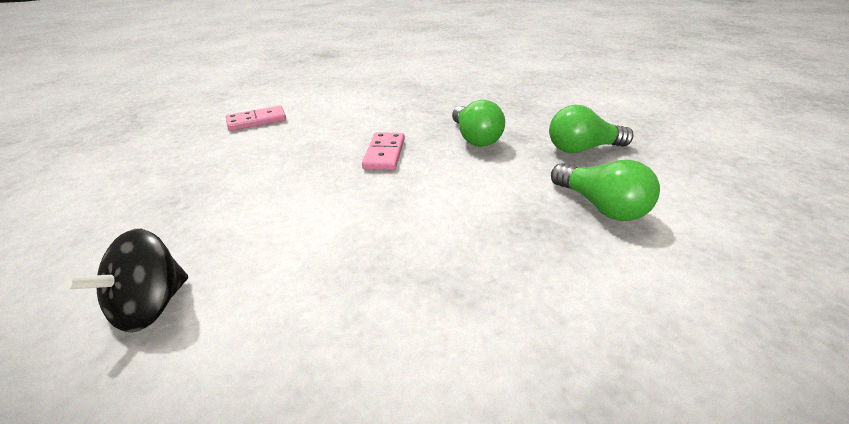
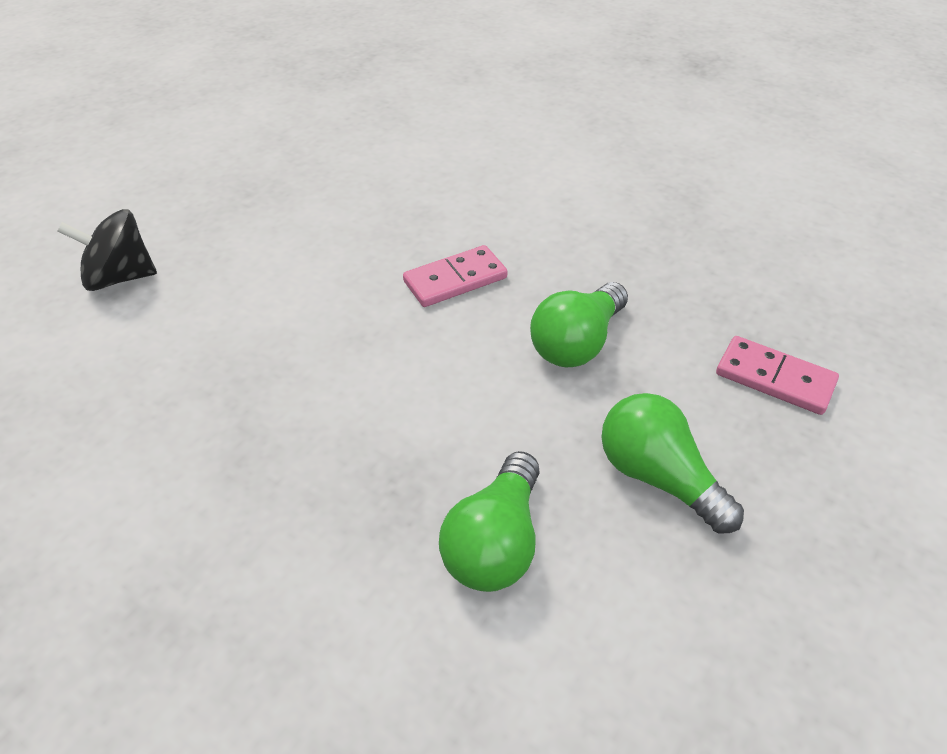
camera: 55 degrees right, 10 degrees up
pink domino [226,106,286,131] -> pink domino moved to [716,336,839,415]

